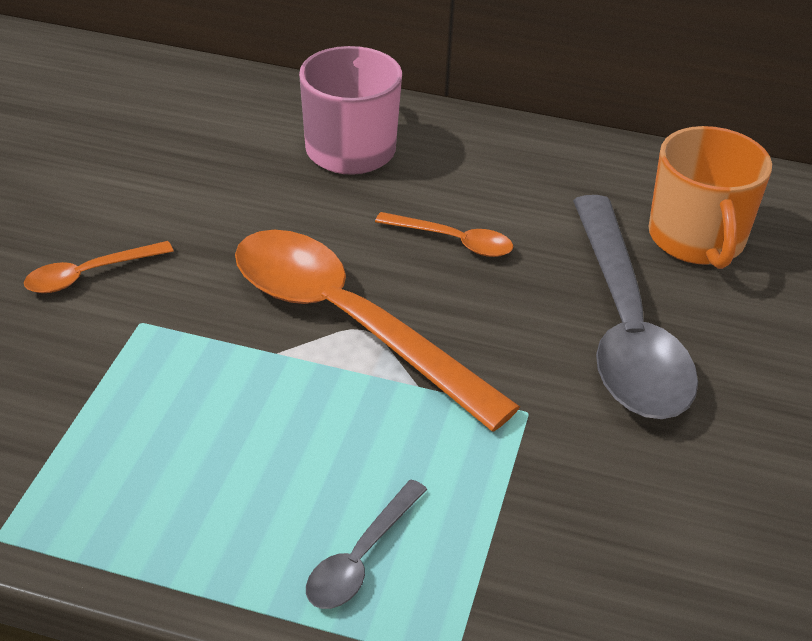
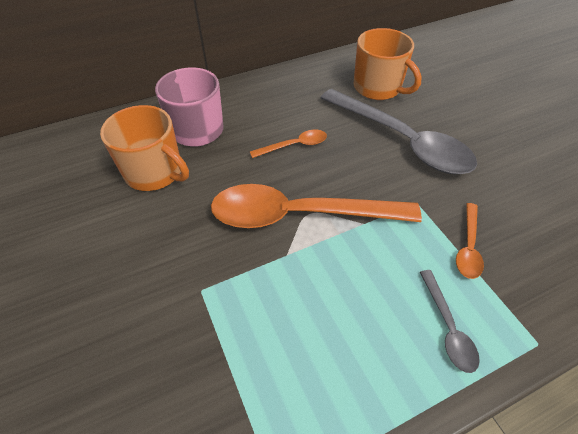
camera: 40 degrees left, 10 degrees up
orange spoon [24,241,173,293] -> orange spoon moved to [456,203,484,279]
none -> orange mug [100,105,189,191]

